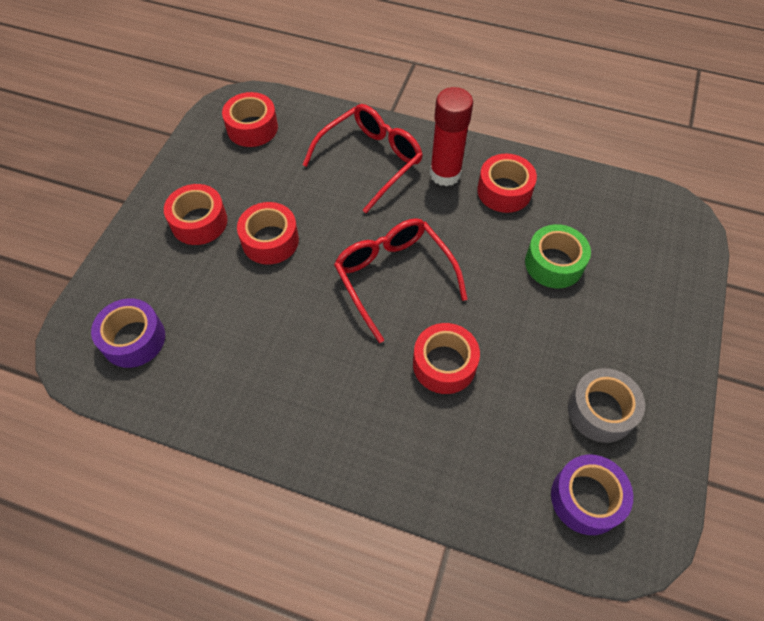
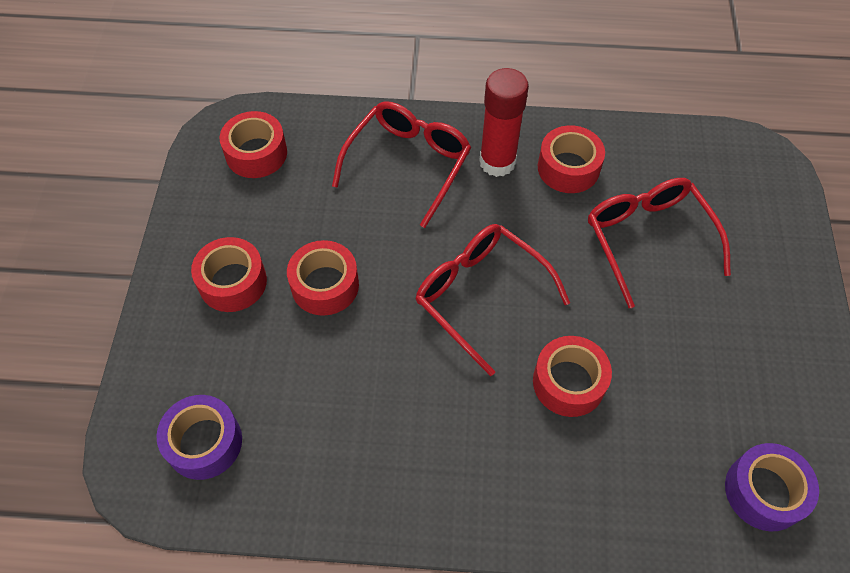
camera: 15 degrees left, 0 degrees up
green tape [525,224,591,289] -> red glasses [588,178,731,308]
grey tape [568,368,645,443] -> none

